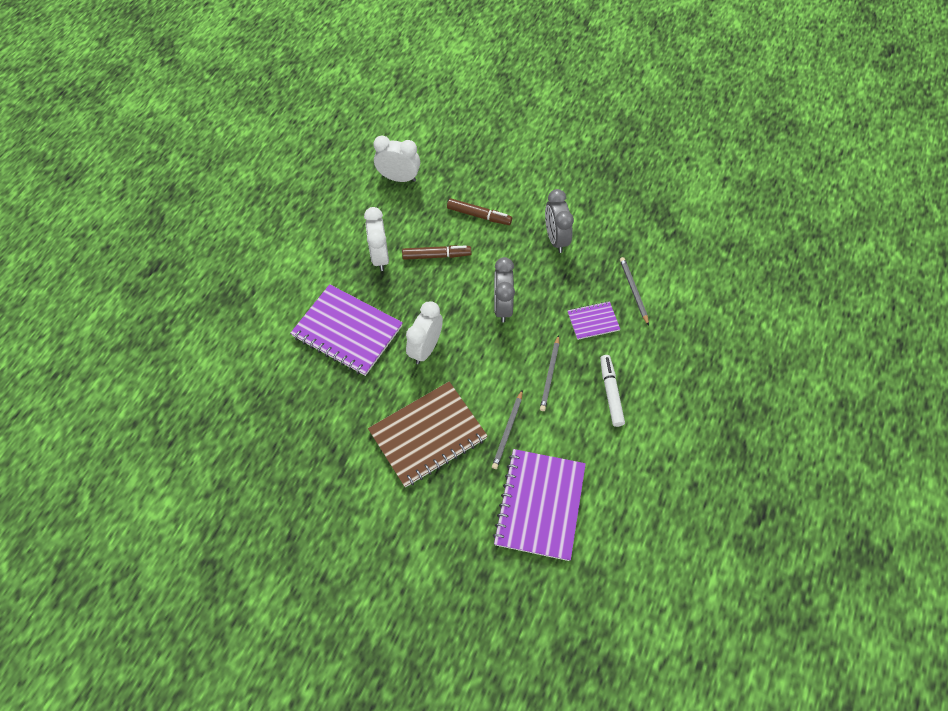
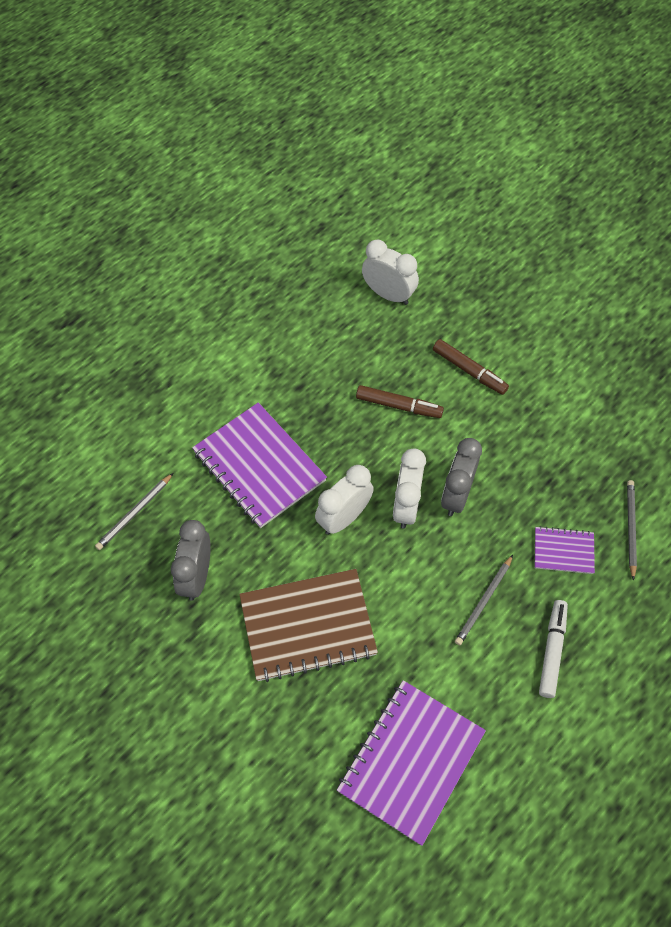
camera: 20 degrees right, 0 degrees up
white clock [364,207,389,271] -> white clock moved to [393,448,426,529]
grey pencil [492,390,523,469] -> grey pencil moved to [95,473,173,550]
grey clock [545,189,574,253] -> grey clock moved to [171,520,211,601]

